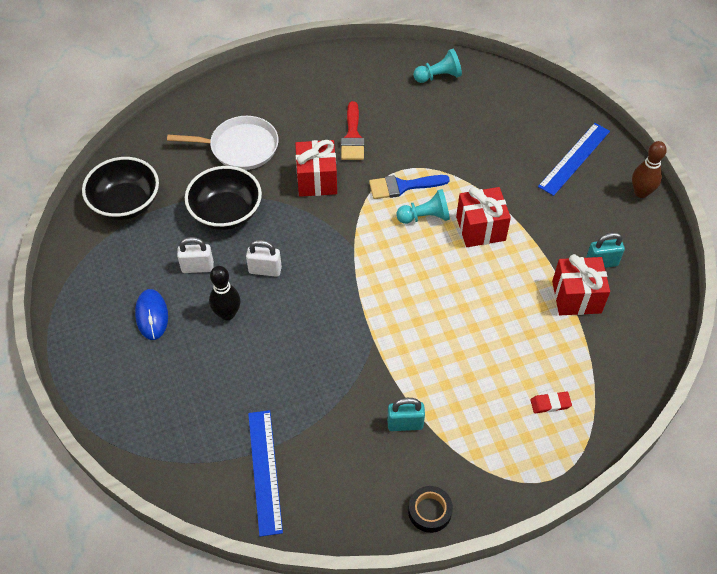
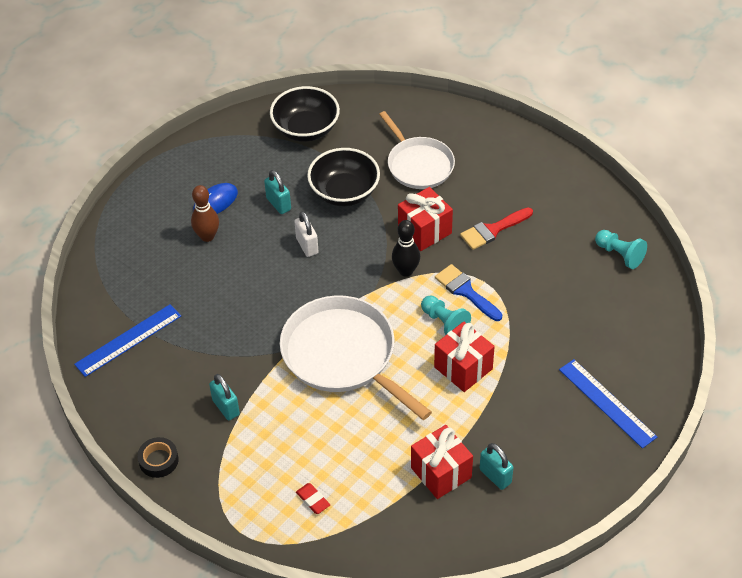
camera: 60 degrees right, 5 degrees down
white padlock [177,237,214,273] -> turquoise padlock [264,170,291,214]
black bowling pin [209,266,240,320] -> black bowling pin moved to [392,220,420,277]
blue ruler [538,123,610,196] -> blue ruler turned 45 degrees clockwise [559,359,657,448]
brown bowling pin [632,141,667,198] -> brown bowling pin moved to [191,185,219,242]
none -> white pan [280,296,432,420]

